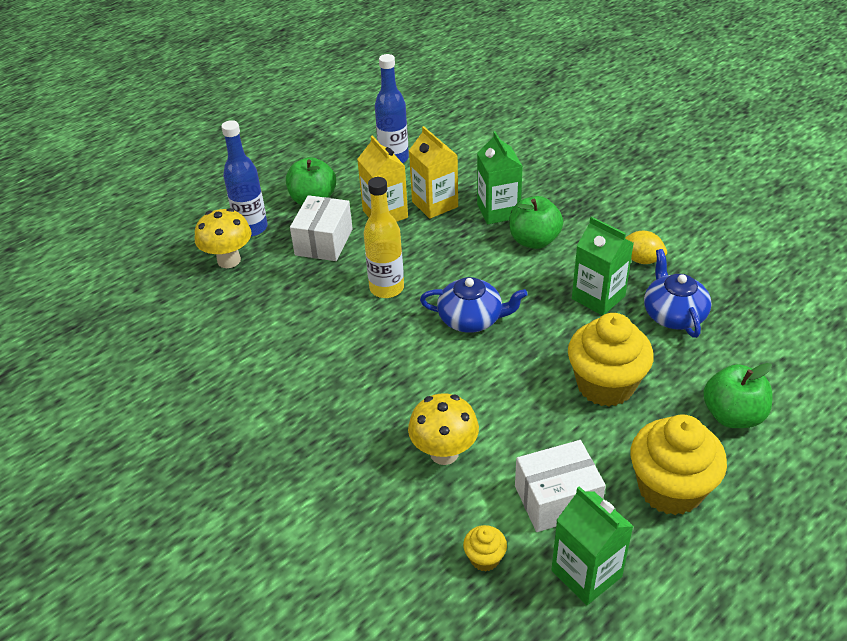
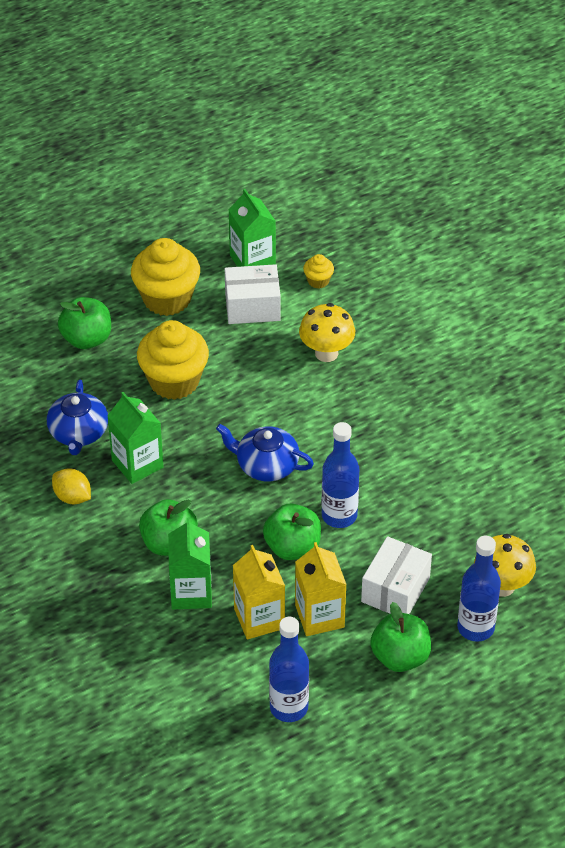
camera: 170 degrees left, 5 degrees up
yellow bottle [364,177,404,298] -> blue bottle [321,422,359,528]
none -> green apple [263,504,321,560]

